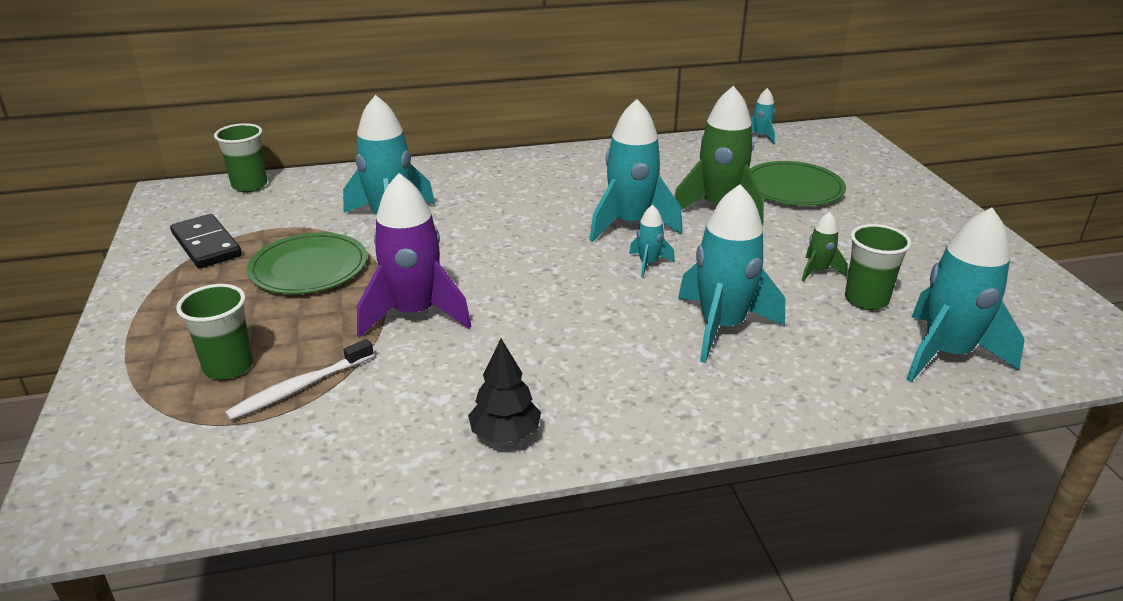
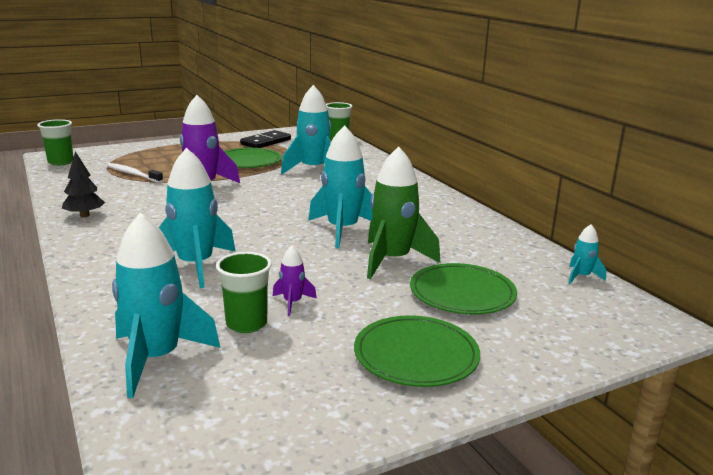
camera: 75 degrees right, 10 degrees down
green cup [176,284,253,380] -> green cup moved to [37,119,73,166]
turquoise rocket [629,205,675,277] -> none
green rocket [801,212,847,281] -> purple rocket [273,246,317,316]
none -> green plate [354,315,480,387]

